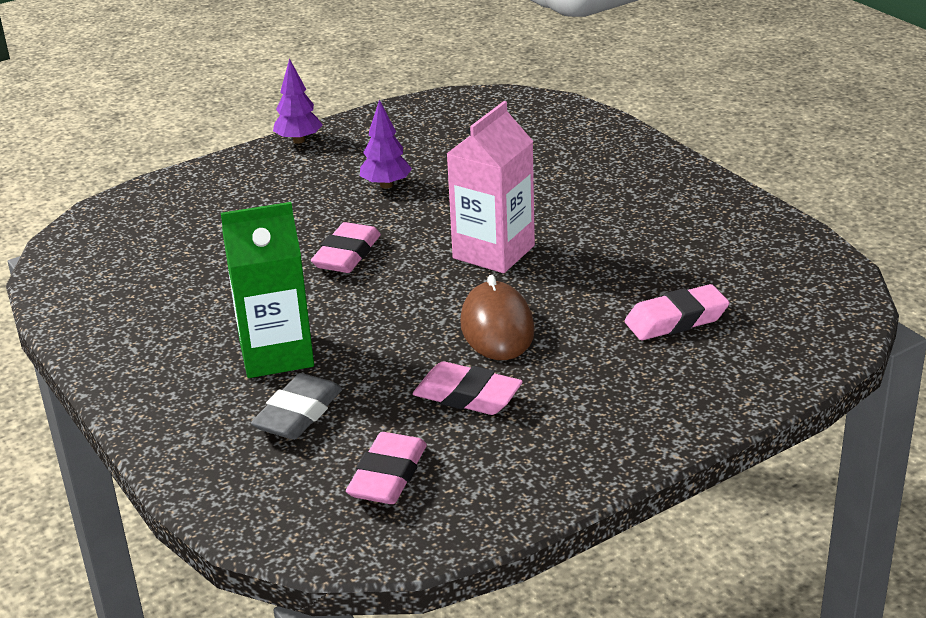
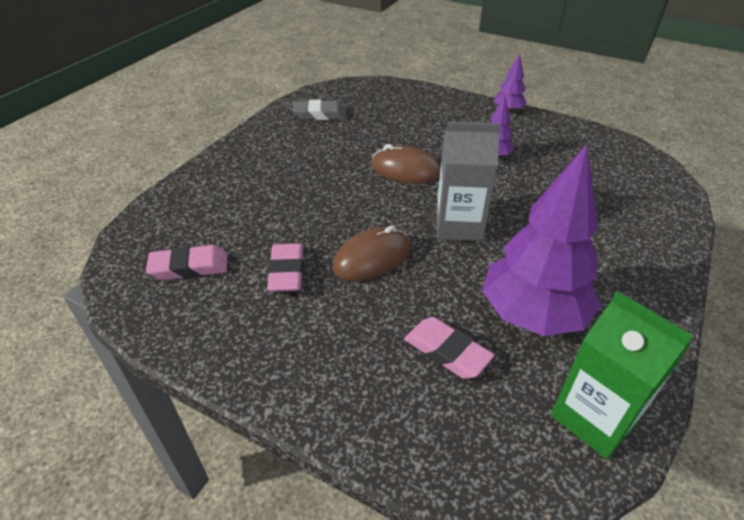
camera: 60 degrees right, 10 degrees up
green carton [221,202,314,378] -> green carton moved to [551,291,693,459]
grey eraser [251,373,342,440] -> grey eraser moved to [292,100,346,120]
pink eraser [311,222,381,273] -> brown mouse [371,144,441,184]
pink carton [446,101,535,273] -> grey carton [436,122,501,241]
none -> purple tree [482,144,601,336]

